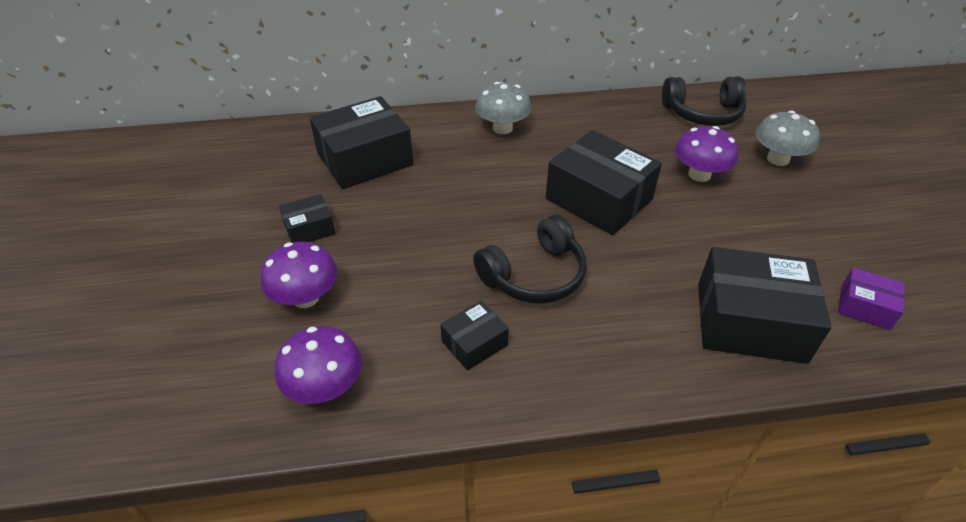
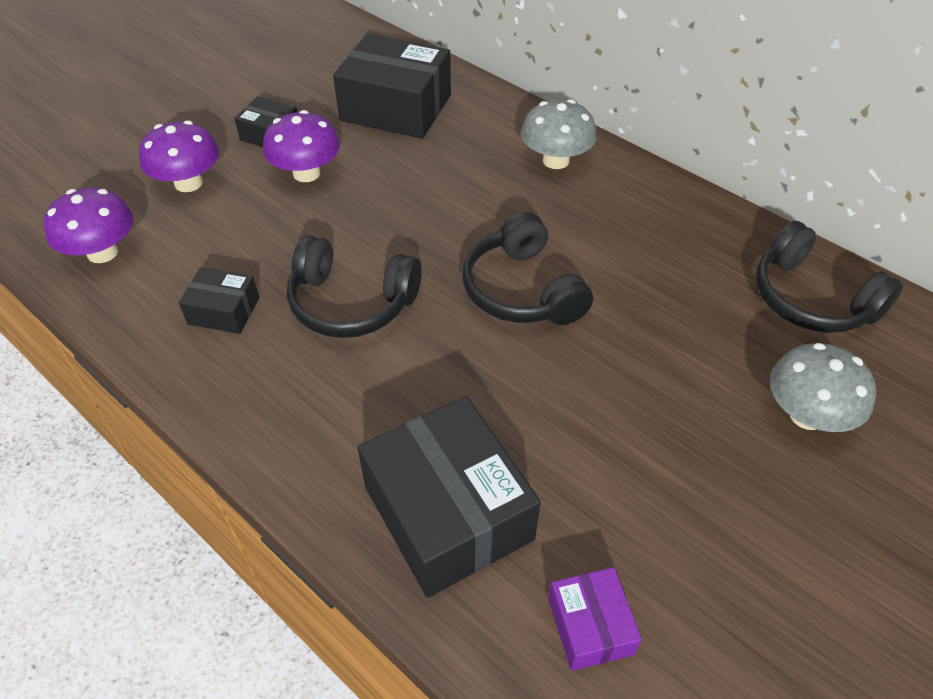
camera: 50 degrees right, 5 degrees up
black box [546,130,662,235] -> black headphones [463,212,593,325]
purple mushroom [675,126,738,182] -> purple mushroom moved to [263,110,340,182]

